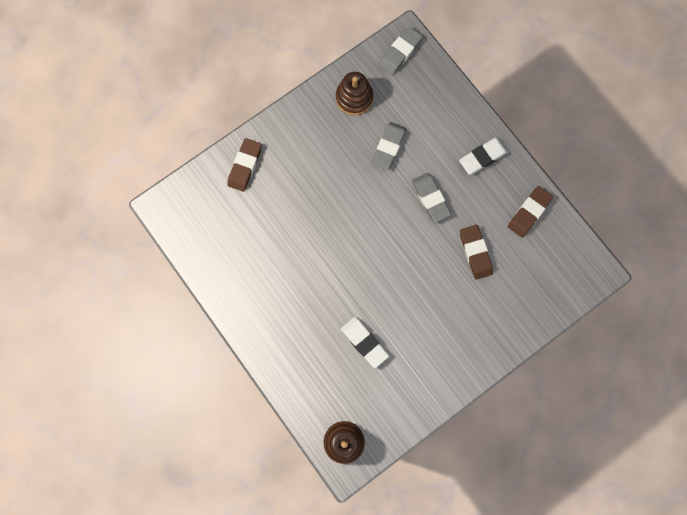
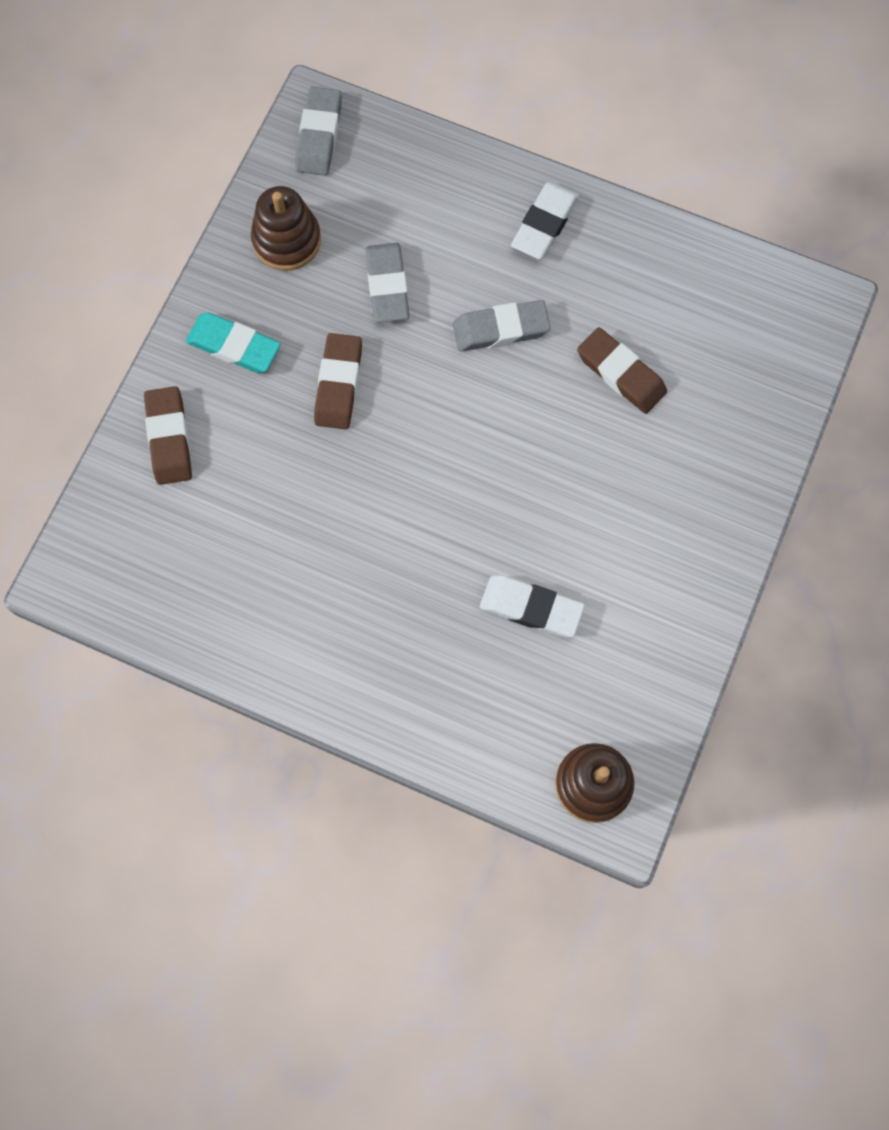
camera: 30 degrees left, 5 degrees down
grey eraser [412,173,451,222] -> grey eraser turned 45 degrees counterclockwise [453,300,551,352]
brown eraser [508,186,553,237] -> brown eraser moved to [314,333,362,429]
none -> turquoise eraser [186,312,281,373]

